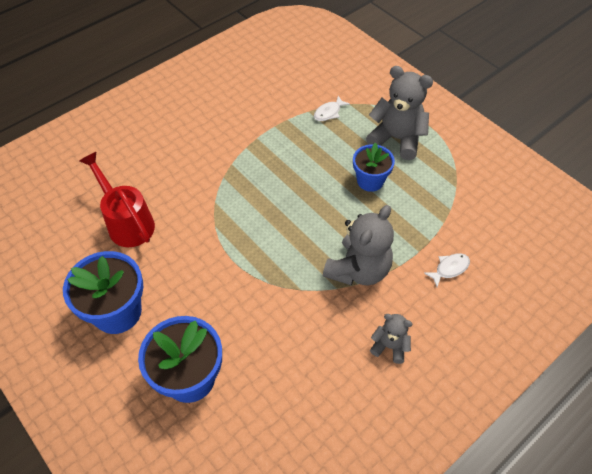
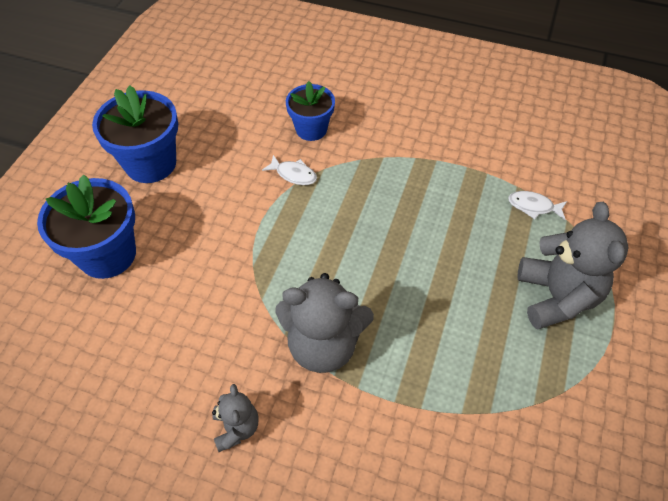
camera: 60 degrees right, 0 degrees up
red watering can [79,152,155,247] -> none
blue flower pot [353,142,395,192] -> blue flower pot moved to [286,81,335,141]
white fish [424,253,470,287] -> white fish moved to [262,155,317,185]

